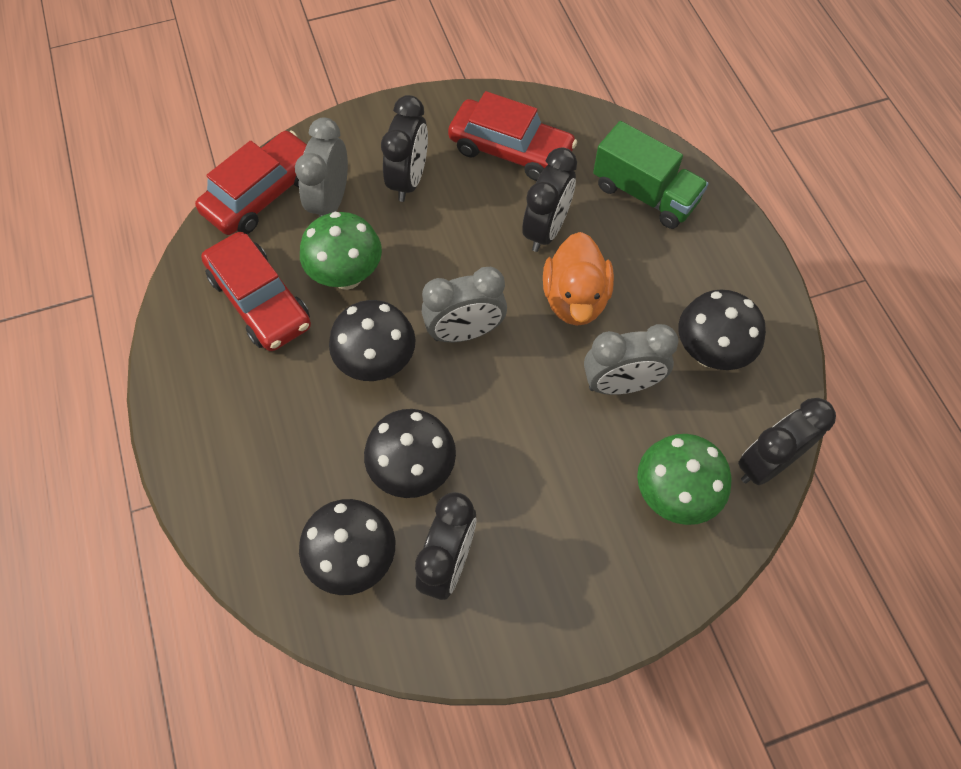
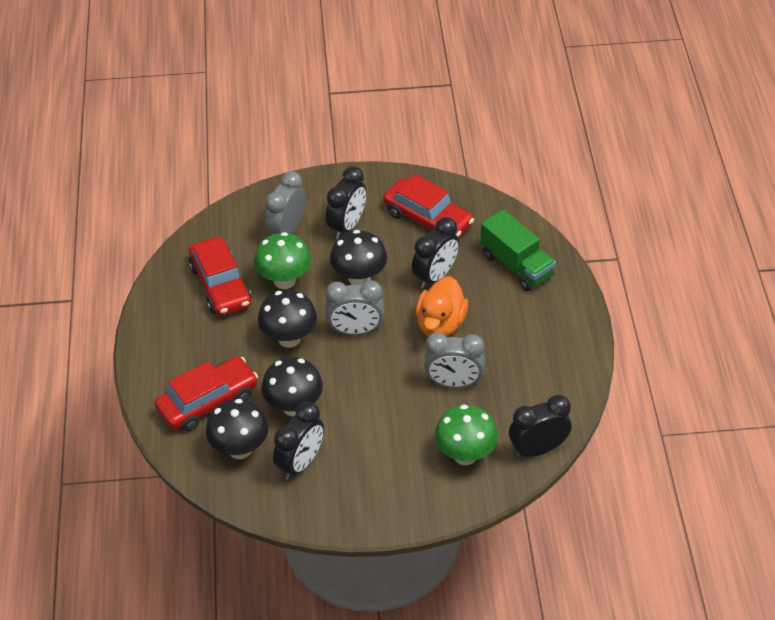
camera: 15 degrees right, 15 degrees down
red car [195,130,307,235] -> red car moved to [155,356,258,431]
black mushroom [678,289,766,370] -> black mushroom moved to [330,230,387,285]

